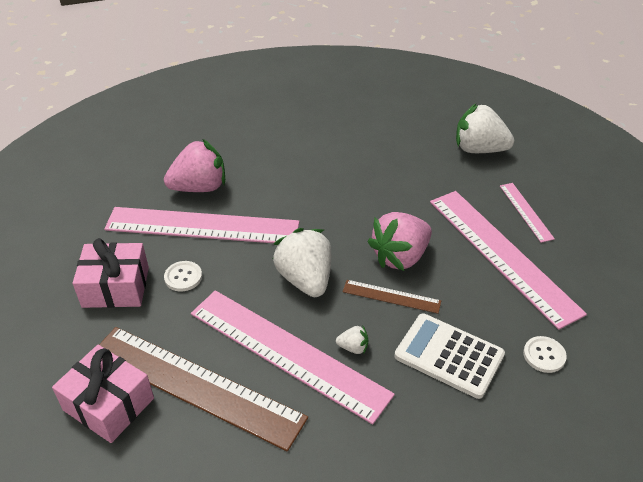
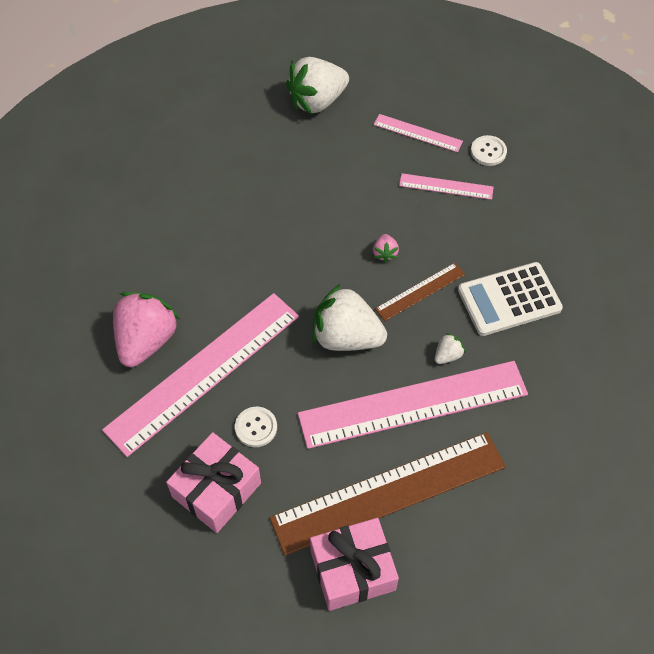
camera: 50 degrees left, 15 degrees up
pink strawberry [368,212,432,271] -> pink strawberry [373,234,399,263], size x0.43
pink ruler [430,191,587,330] -> pink ruler [399,173,494,200], size x0.46
white button [523,336,567,373] -> white button moved to [471,135,507,166]

